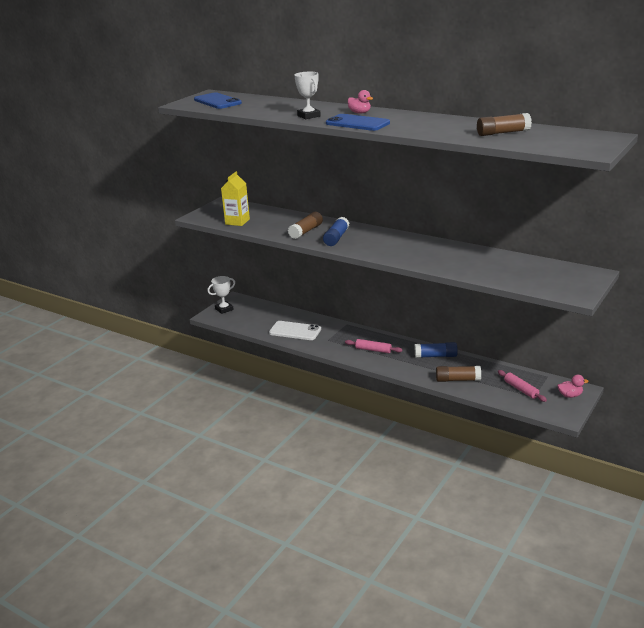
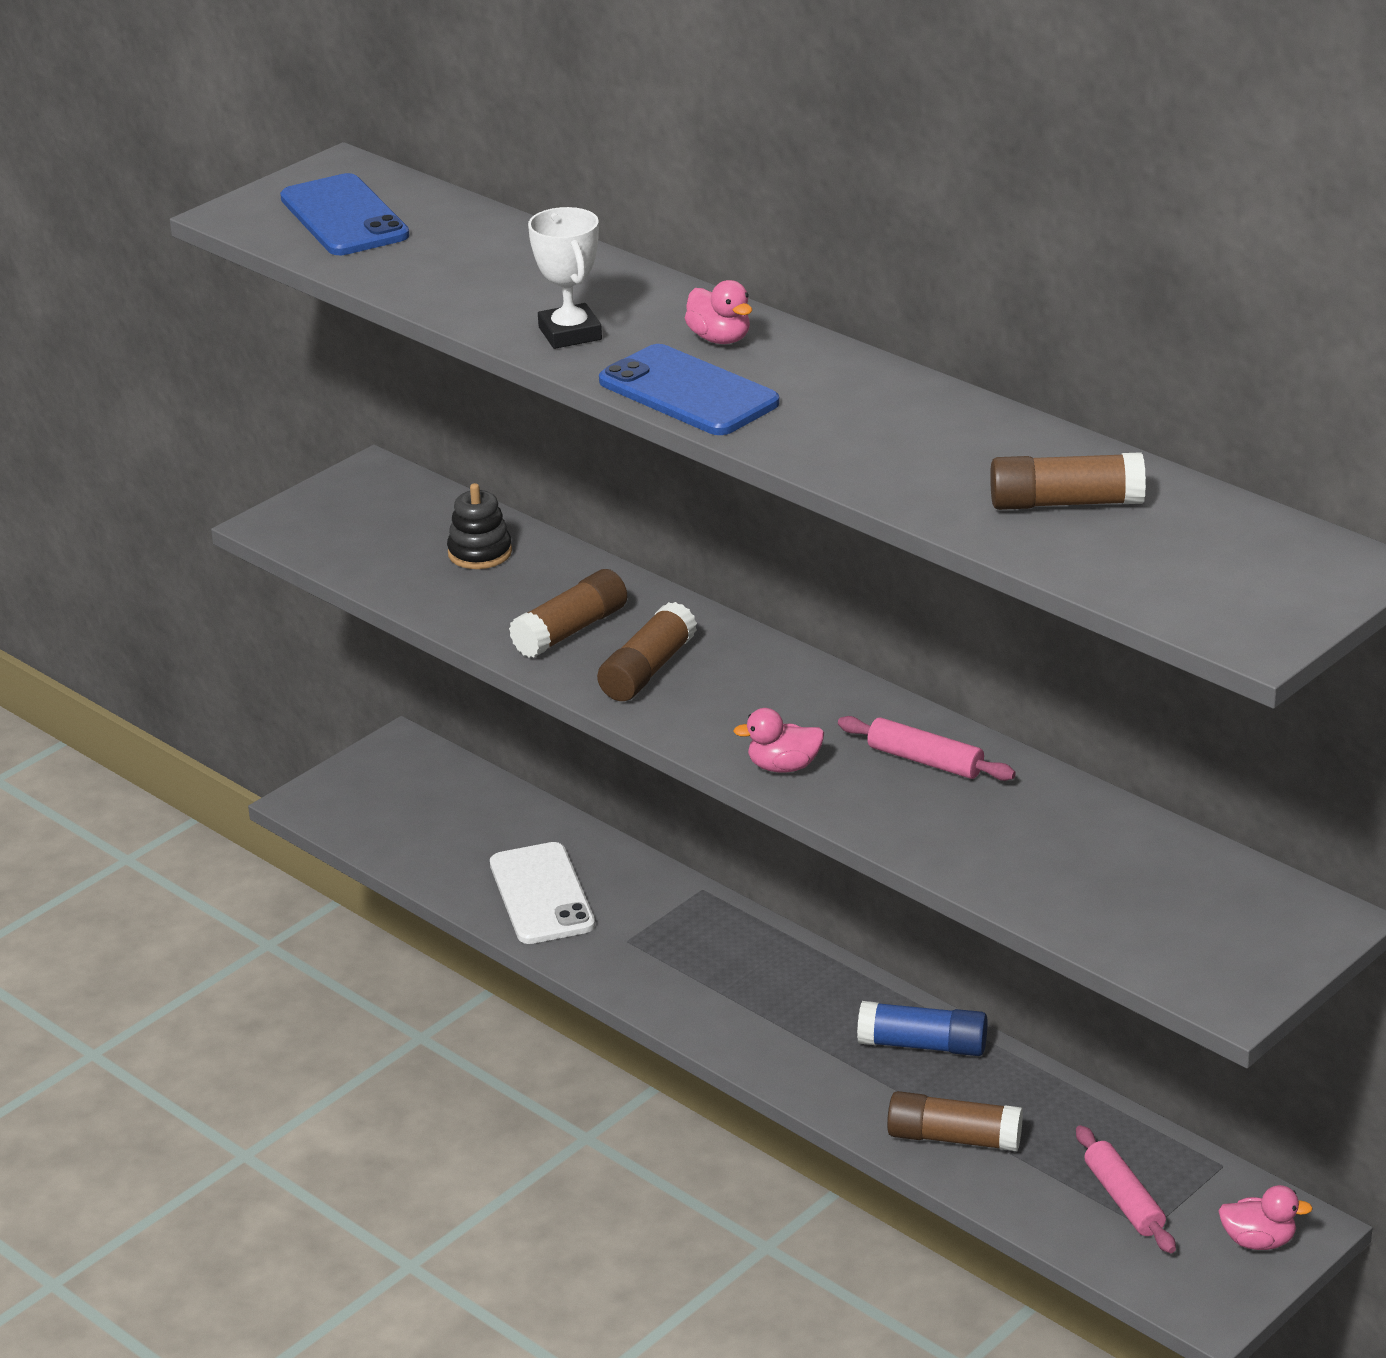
camera: 10 degrees right, 5 degrees up
white trophy [208,276,235,314] -> none
yellow carton [221,171,250,226] -> none
white phone [269,321,321,340] -> white phone turned 45 degrees clockwise [490,842,595,944]
blue glue stick [323,217,349,246] -> brown glue stick [597,602,697,701]
pink rolling pin [345,339,402,353] -> pink rolling pin moved to [838,716,1016,781]
none -> black stacking toy [447,483,512,569]
none -> pink duck [733,708,824,773]

